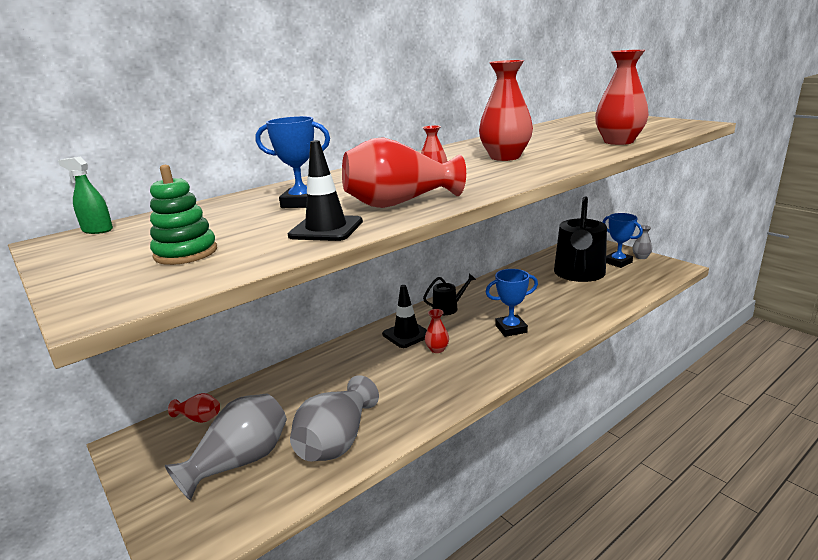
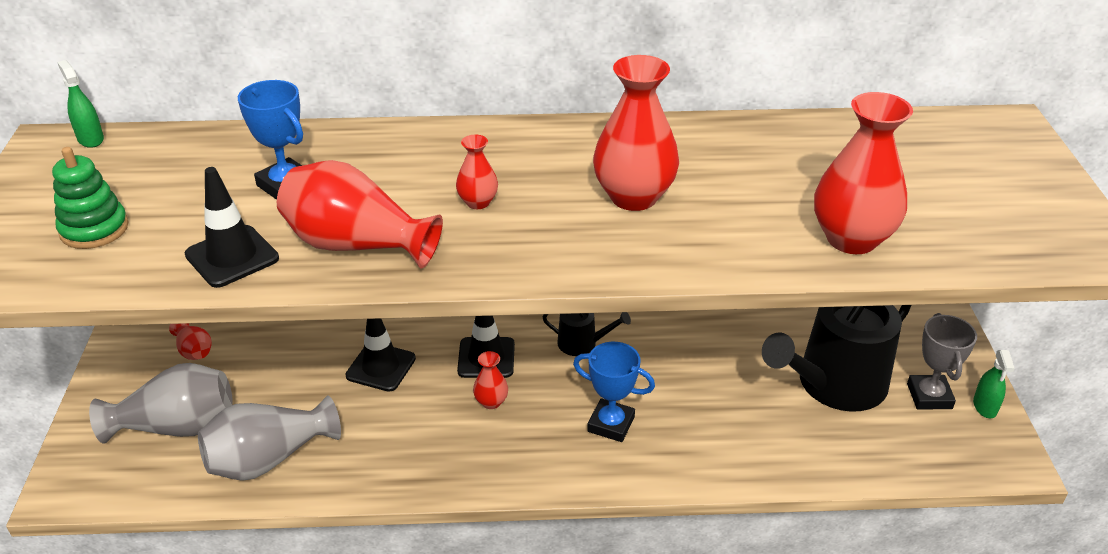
camera: 35 degrees right, 15 degrees up
blue trophy [603,213,643,268] -> grey trophy [907,313,977,410]
grey vase [632,225,653,259] -> green spray bottle [973,350,1015,418]
none -> black traffic cone [345,318,416,392]

